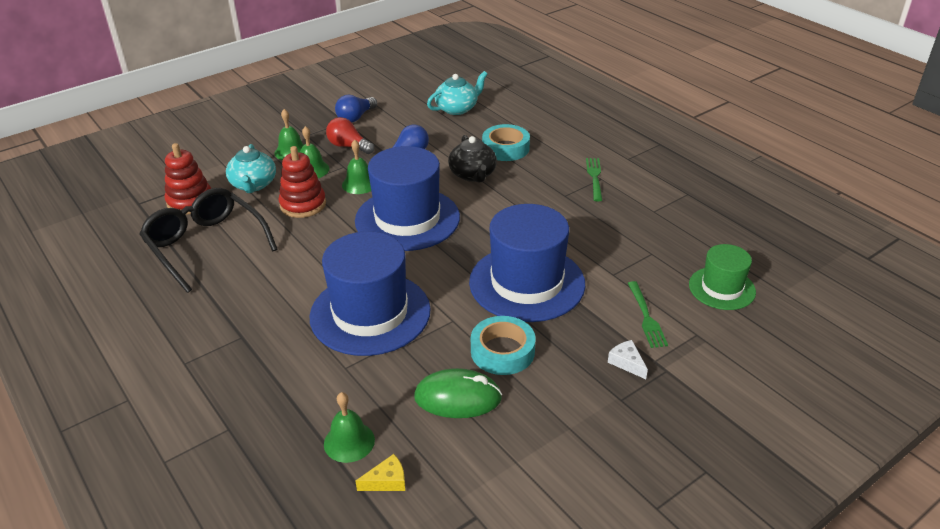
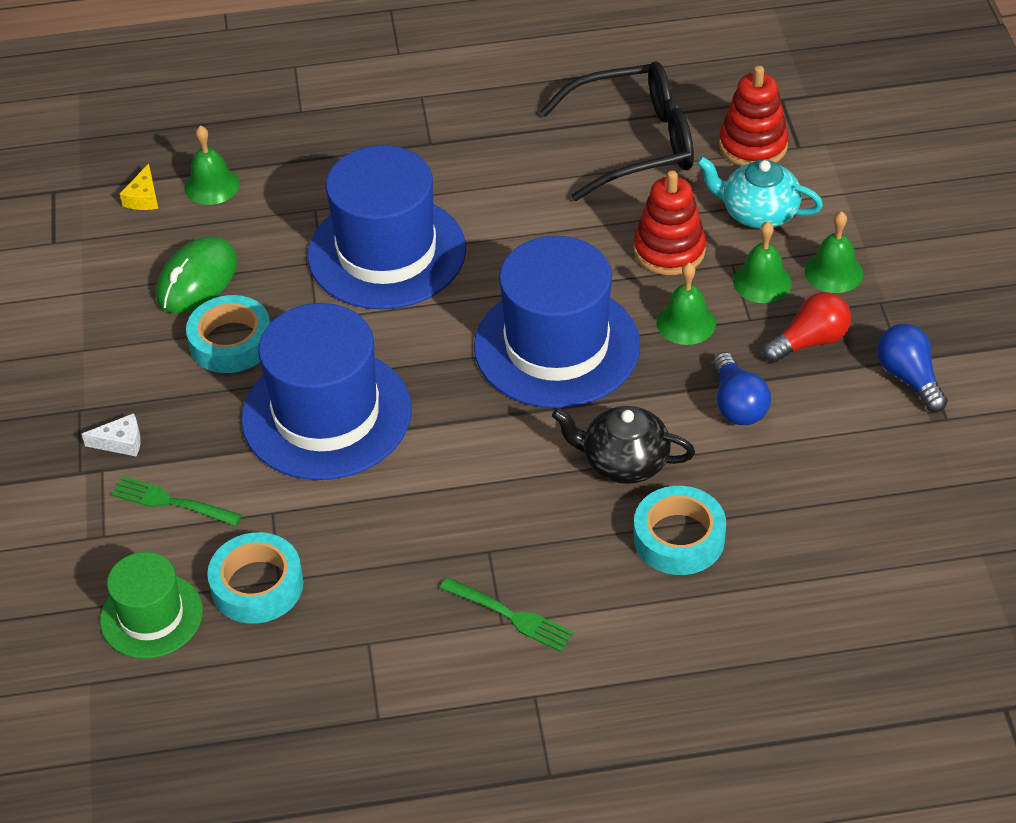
camera: 120 degrees right, 10 degrees up
turquoise teapot [427,71,488,115] -> none
none -> turquoise tape [207,532,304,624]

